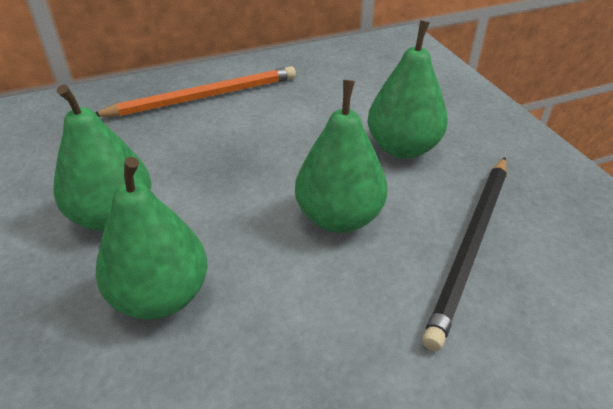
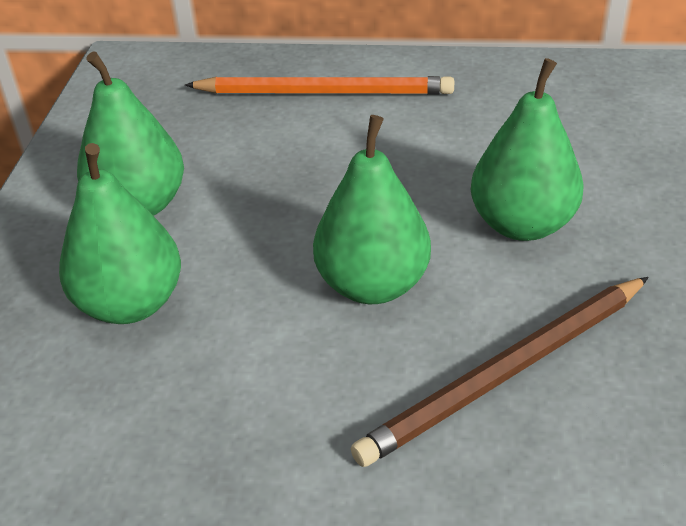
camera: 30 degrees right, 0 degrees up
black pencil [422,157,507,351] -> brown pencil [351,277,649,467]

